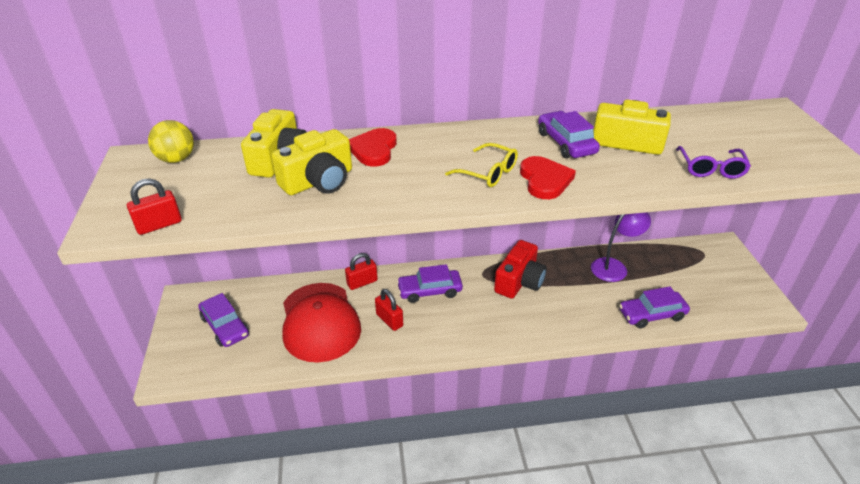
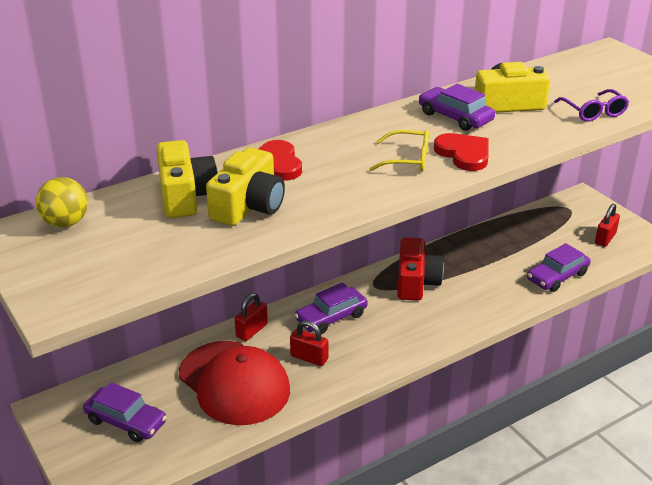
camera: 25 degrees left, 5 degrees down
red padlock [127,178,182,235] -> red padlock moved to [595,204,620,247]
purple lamp [591,212,651,282] -> none

